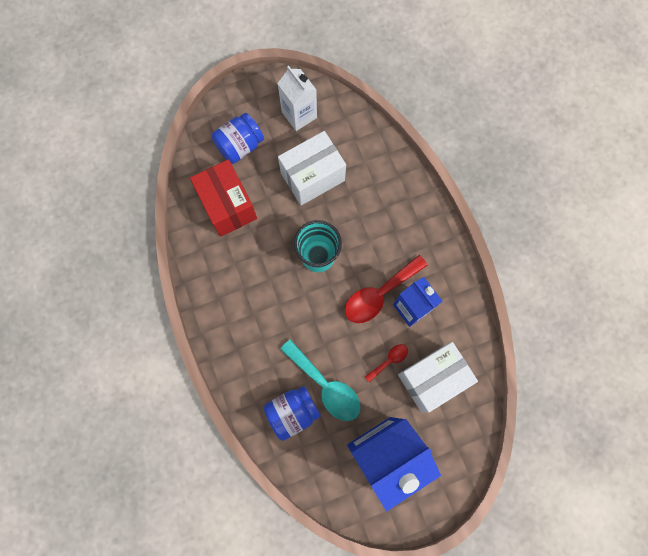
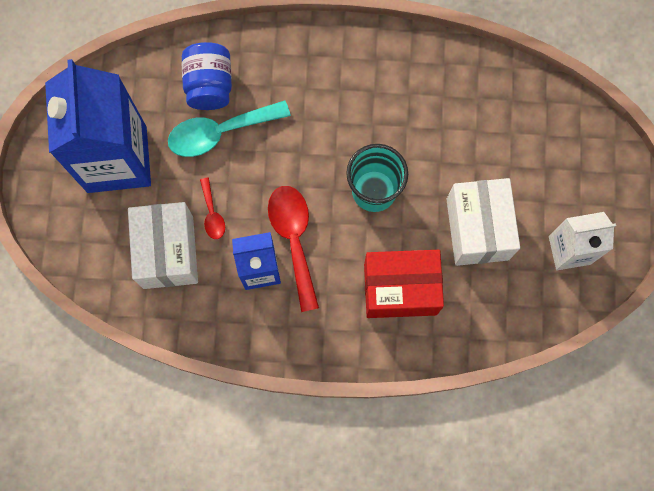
camera: 115 degrees right, 0 degrees up
red box [190,159,257,237] -> red box moved to [364,250,444,318]
blue jar [211,113,264,164] -> none

